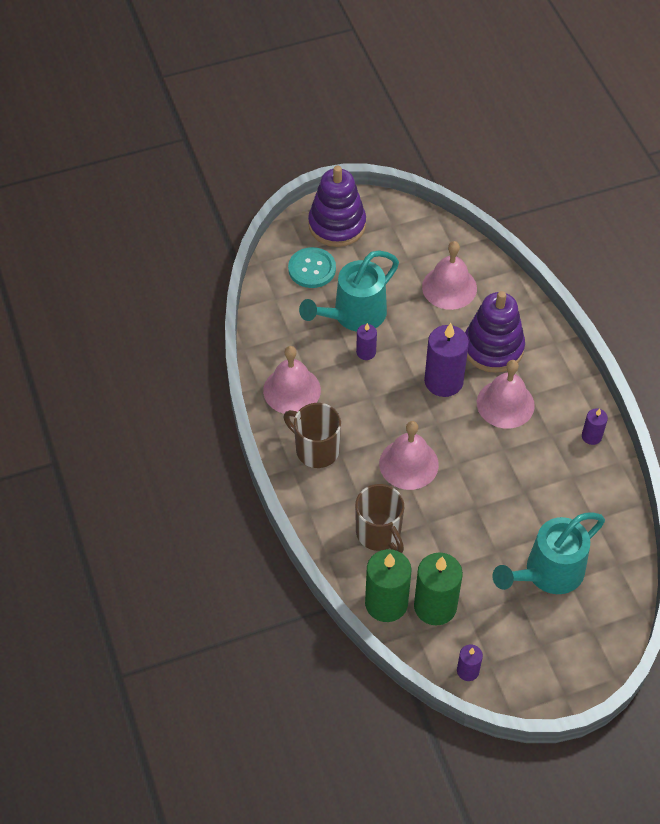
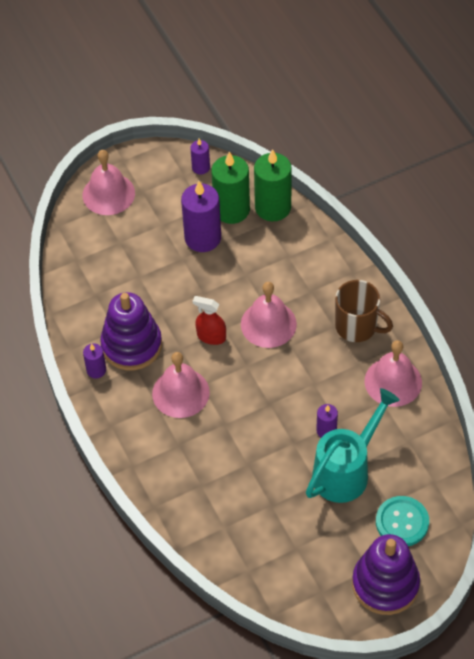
camera: 175 degrees right, 0 degrees up
brown mug [355,484,404,553] -> none
pink bell [422,241,477,310] -> pink bell moved to [83,150,135,215]
purple candle [424,323,469,397] -> purple candle moved to [181,181,221,252]
purple stacking toy [465,291,525,373] -> purple stacking toy moved to [100,292,162,370]
turquoise watering can [492,513,605,594] -> none
none -> red spray bottle [193,296,226,345]

